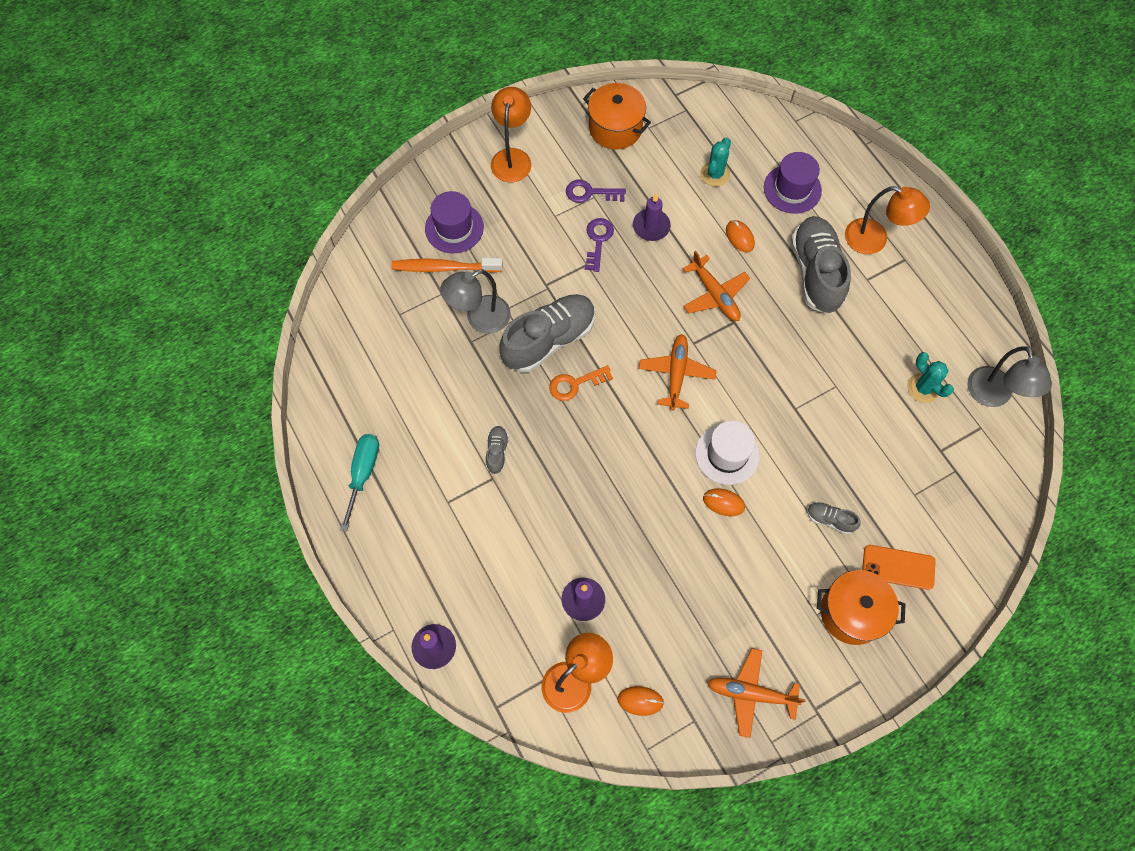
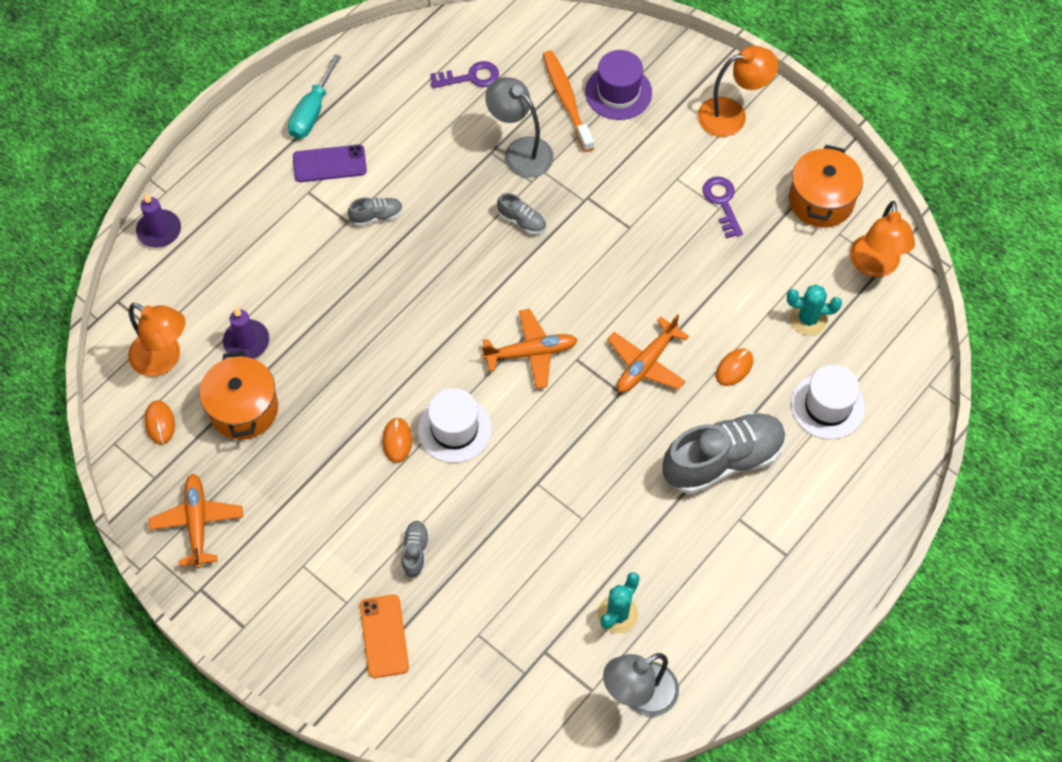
camera: 70 degrees right, 5 degrees down
turquoise screwdriver [340,434,379,531] -> turquoise screwdriver turned 120 degrees clockwise [288,54,341,139]
grey shoe [500,294,595,372] -> grey shoe [497,193,546,235], size x0.44
orange key [549,365,613,401] -> none
purple key [585,218,614,272] -> purple key moved to [430,61,499,88]
purple candle [633,194,671,241] -> none
purple hat [764,152,822,214] -> white hat [791,365,865,439]
orange pot [817,570,906,645] -> orange pot moved to [200,351,278,440]
orange lamp [845,186,930,254] -> orange lamp moved to [850,201,915,277]
none -> purple phone [293,145,367,182]

